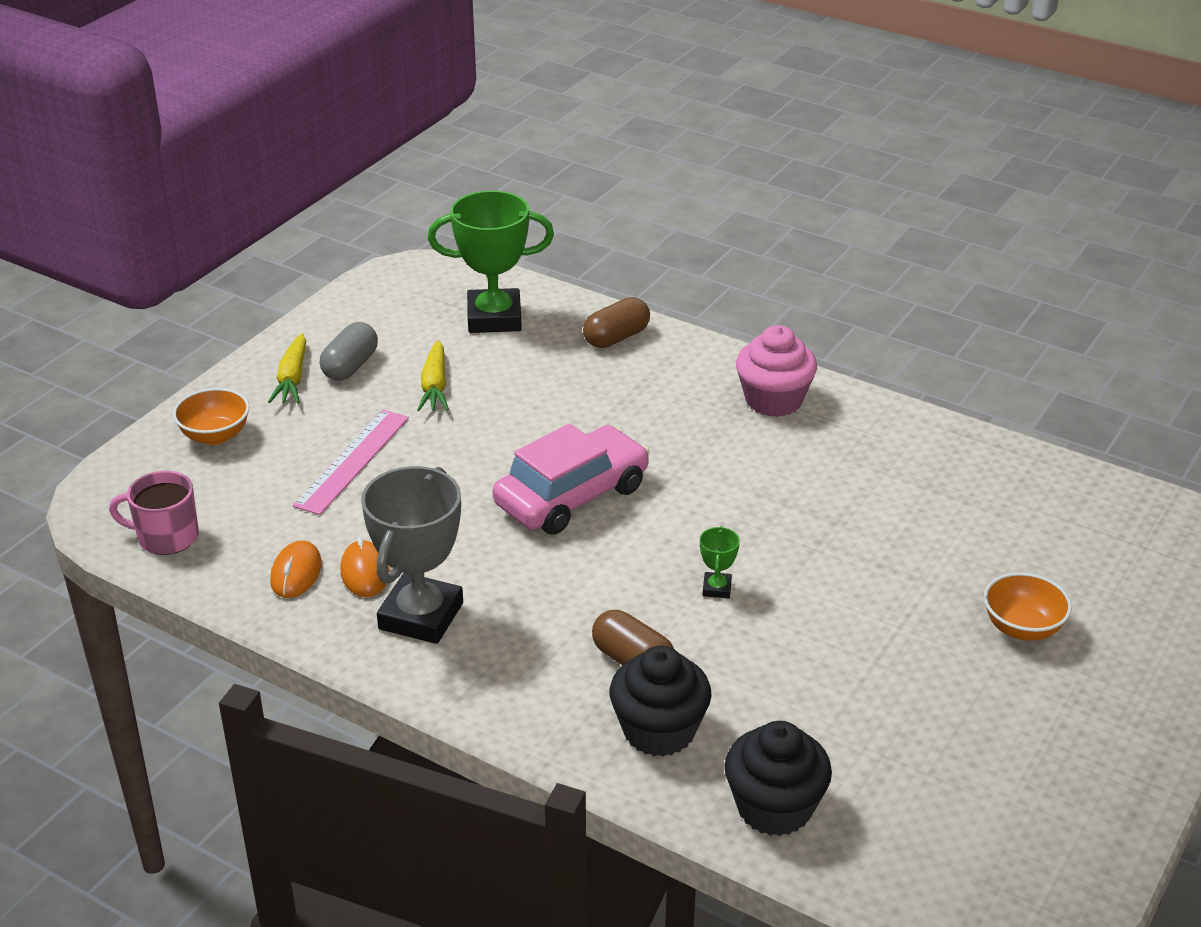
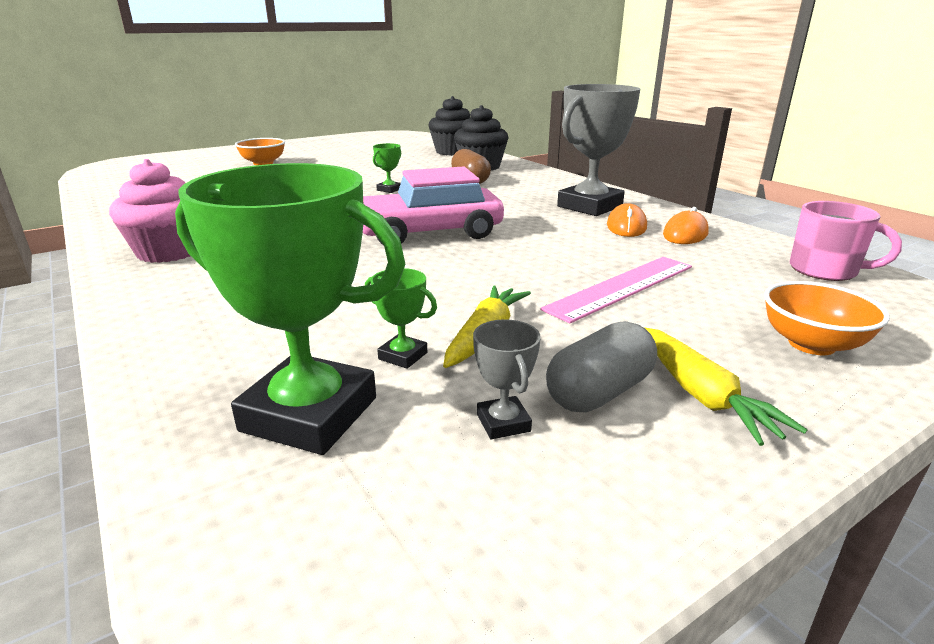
camera: 155 degrees left, 10 degrees down
yellow carrot [268,333,306,403] -> yellow carrot turned 135 degrees clockwise [645,328,808,446]
brown capsule [583,297,650,348] -> none
none -> green trophy [365,268,437,369]
none -> grey trophy [473,319,541,439]

